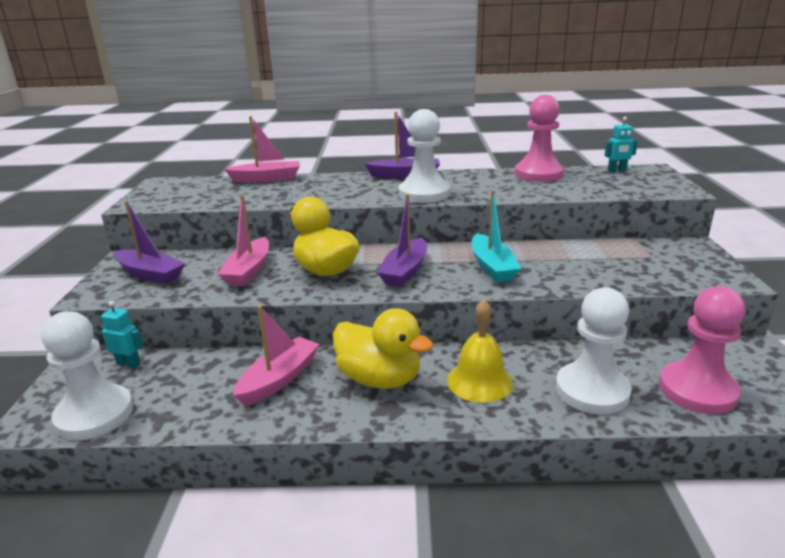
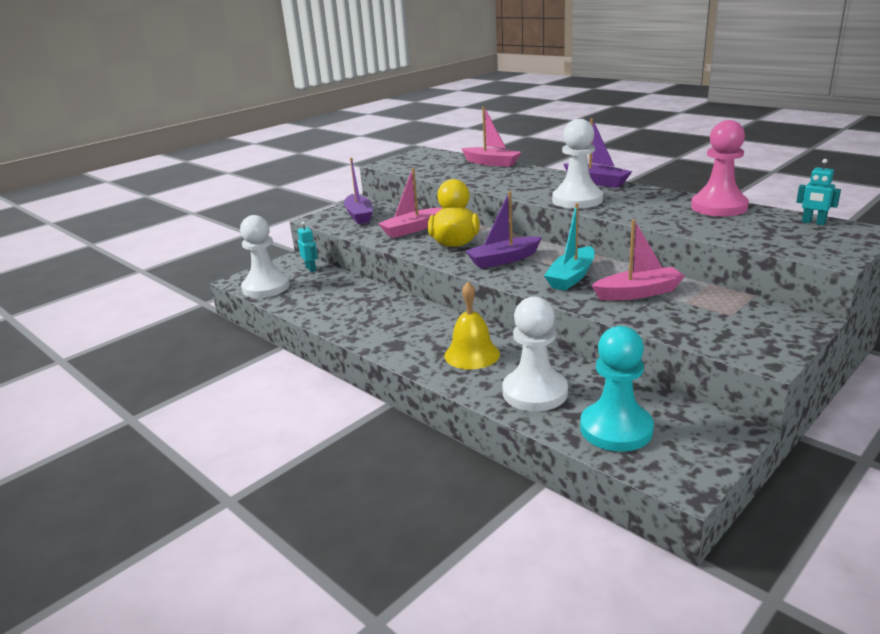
camera: 45 degrees right, 0 degrees up
pink boat [233,305,320,406] -> pink boat moved to [592,220,685,301]
yellow duck [333,308,434,389] -> none
pink pawn [659,286,745,414] -> turquoise pawn [580,326,654,452]

